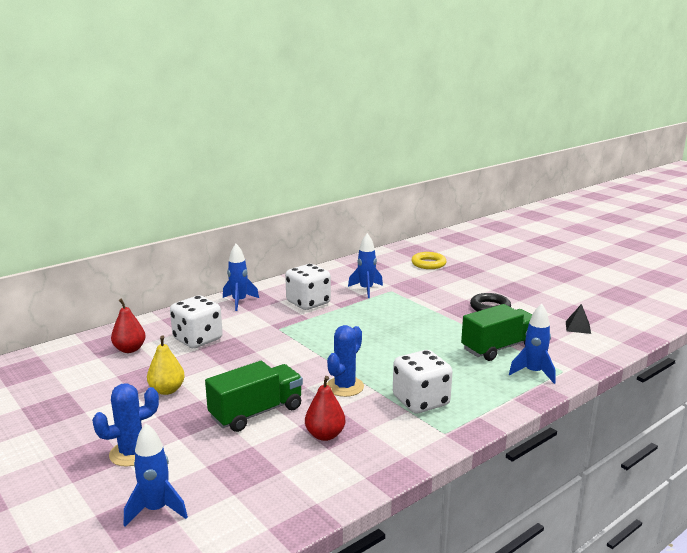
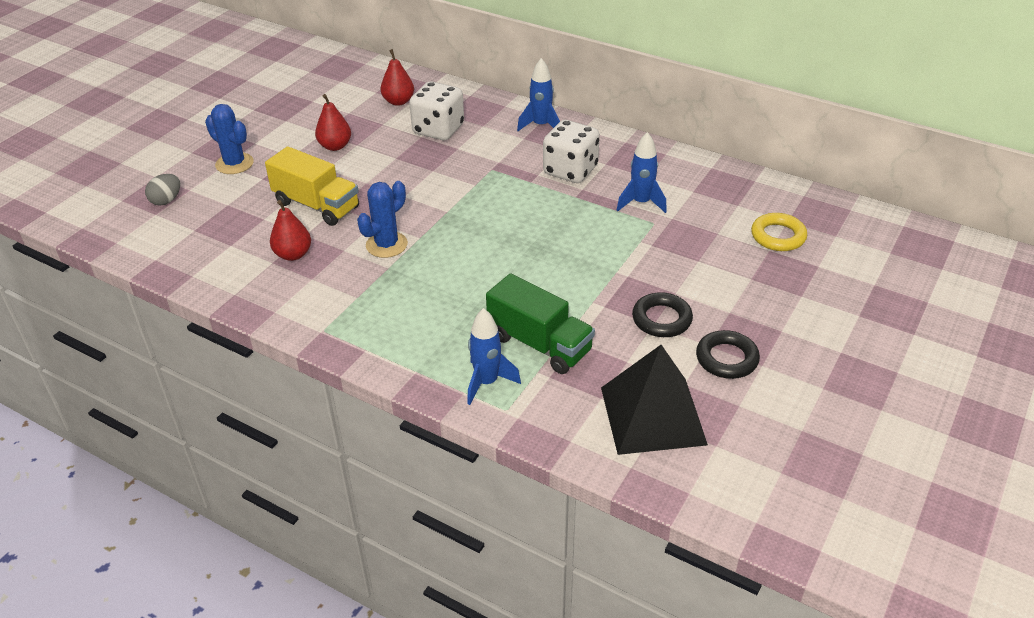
camera: 70 degrees right, 20 degrees up
blue rocket [124,423,188,526] -> grey egg [145,174,180,206]
yellow pear [147,335,185,395] -> red pear [315,94,351,151]
green truck [205,361,303,432] -> yellow truck [265,146,359,226]
blue cactus [326,325,364,397] -> blue cactus turned 60 degrees counterclockwise [357,181,408,258]
white dice [393,350,452,413] -> none
black pyramid [566,304,591,334] -> black pyramid [601,345,708,455], size x2.46
none -> black ring [696,330,760,379]

